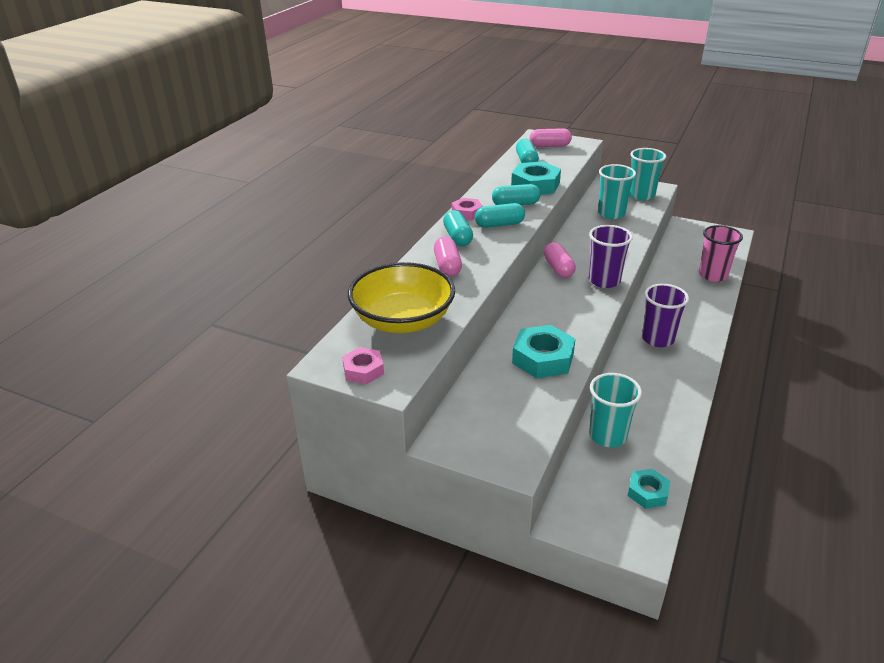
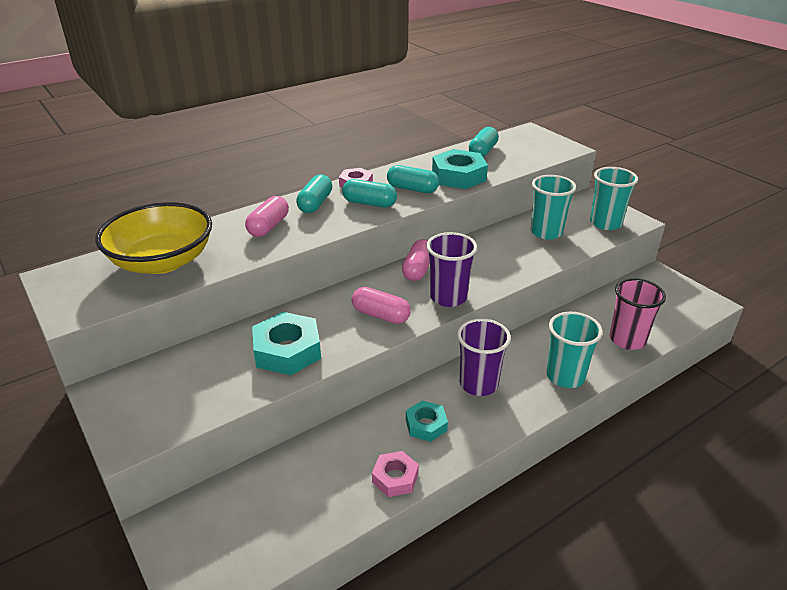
camera: 30 degrees right, 0 degrees up
pink nut [342,347,384,384] -> pink nut moved to [372,451,419,497]
pink capsule [530,128,572,147] -> pink capsule moved to [352,287,411,324]
turquoise cup [589,373,642,447] -> turquoise cup moved to [546,312,603,388]
turquoise nut [628,469,670,509] -> turquoise nut moved to [406,401,448,442]

